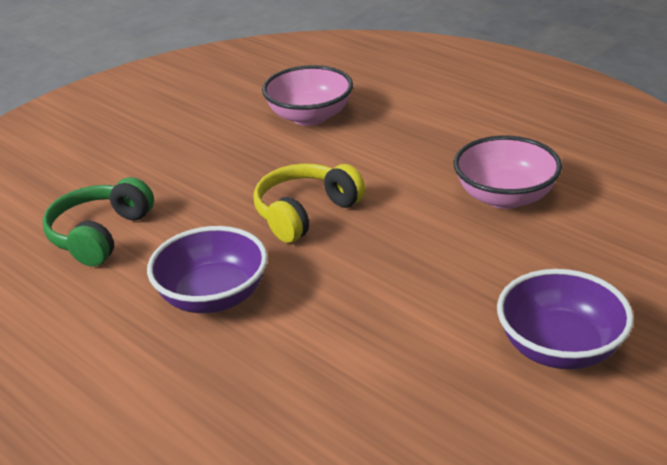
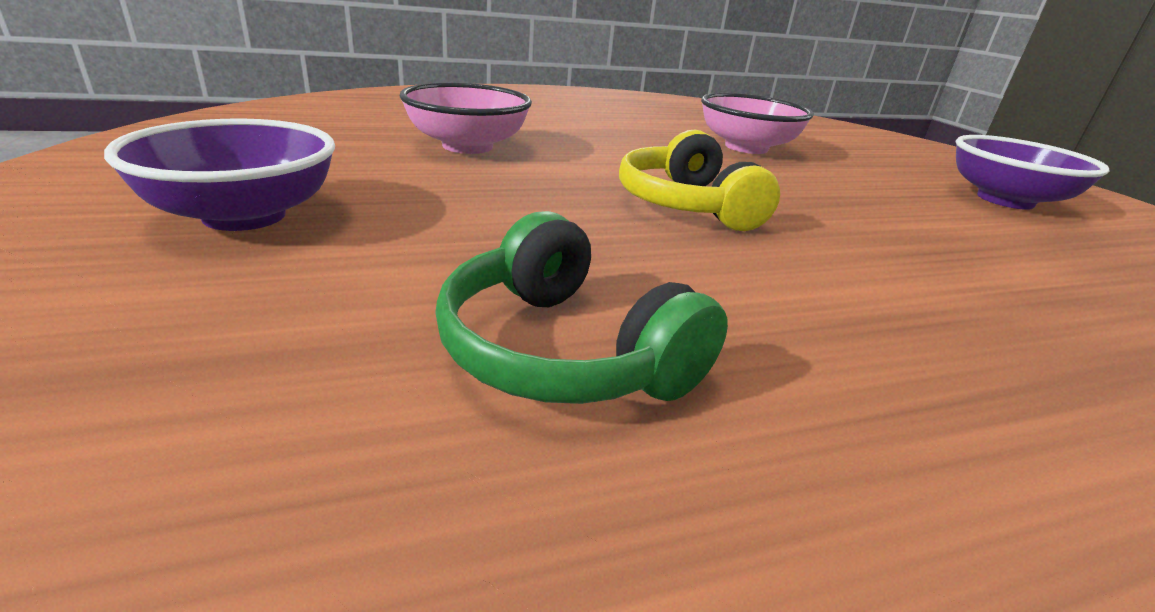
camera: 65 degrees left, 5 degrees down
purple bowl [147,226,268,313] -> purple bowl moved to [104,119,335,231]

